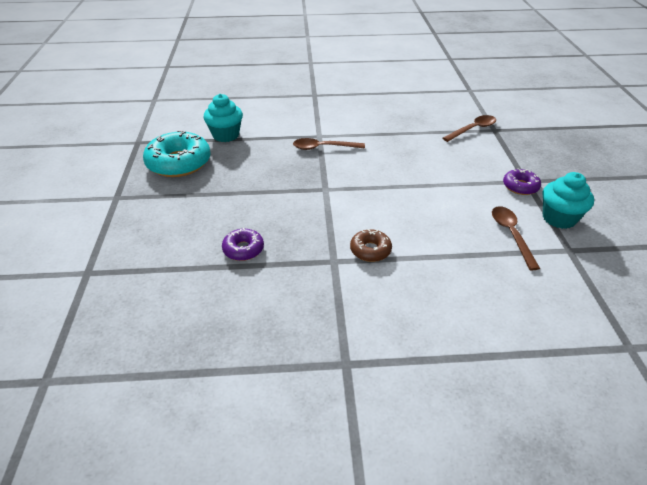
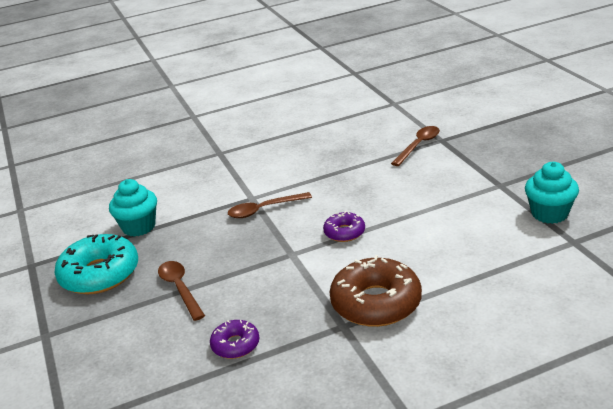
camera: 15 degrees left, 10 degrees down
brown donut [350,229,392,262] -> brown donut [330,255,422,327], size x1.91
brown spoon [492,206,540,271] -> brown spoon moved to [158,261,205,321]
purple donut [503,168,541,195] -> purple donut moved to [323,211,365,242]

